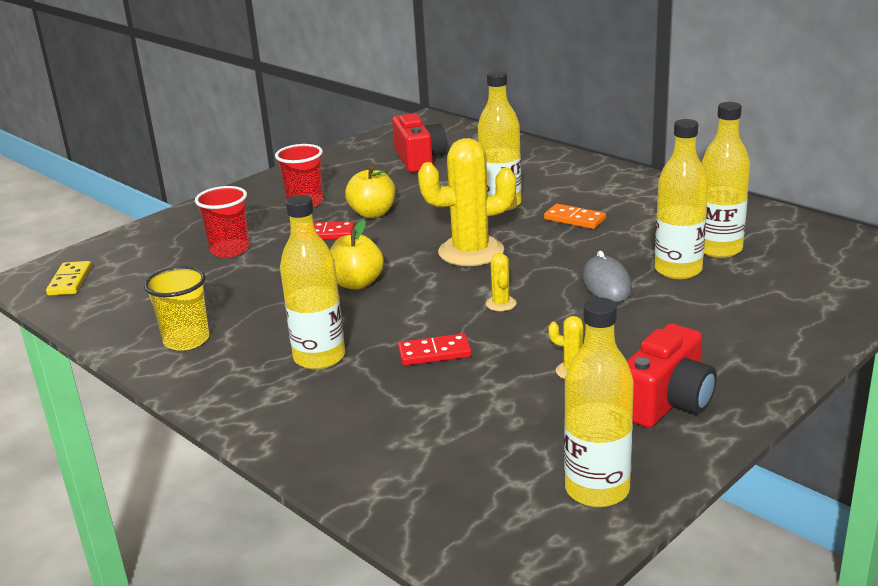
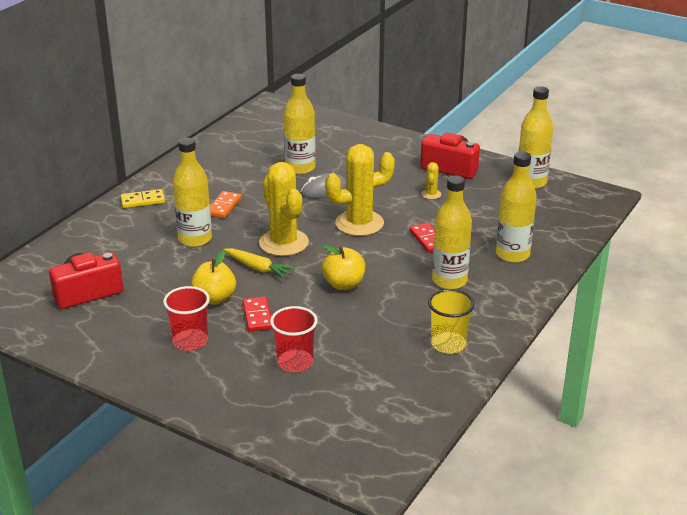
camera: 105 degrees left, 5 degrees up
yellow domino [46,261,92,296] -> yellow domino moved to [121,189,165,208]
yellow cactus [486,253,517,311] -> yellow cactus [325,144,395,236], size x2.34
yellow bottle [701,102,750,258] -> yellow bottle moved to [496,152,537,263]
none -> yellow carrot [224,248,295,278]

